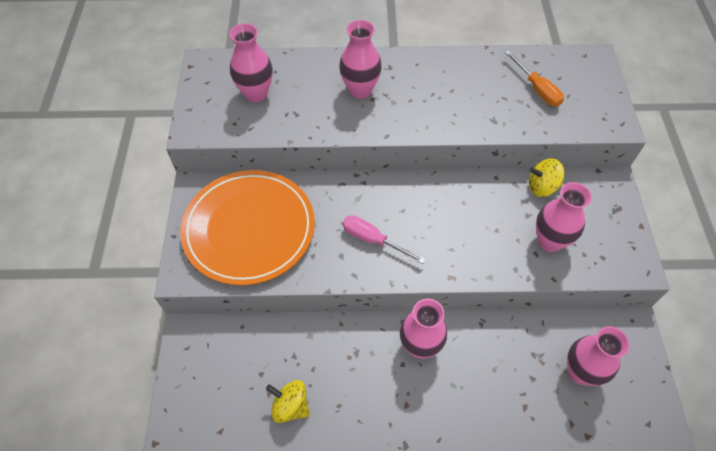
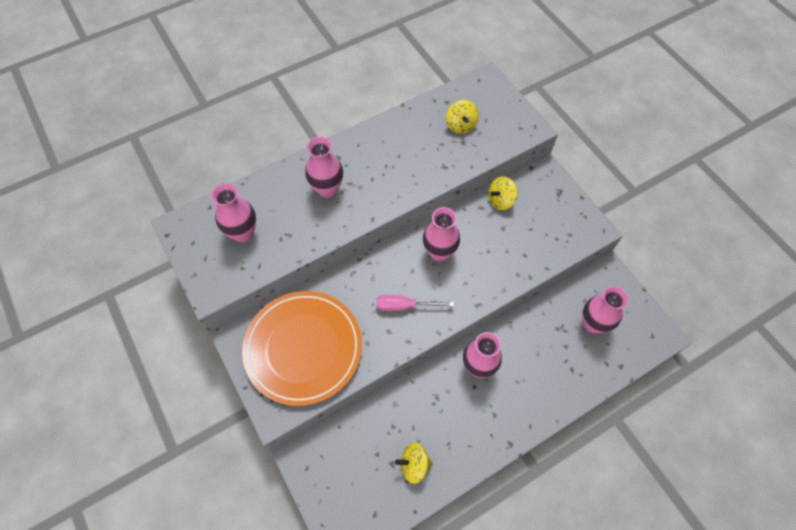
camera: 30 degrees left, 5 degrees up
orange screwdriver [505,50,564,106] -> yellow spinning top [446,100,479,134]
pink vase [536,182,592,252] -> pink vase moved to [423,207,460,261]

